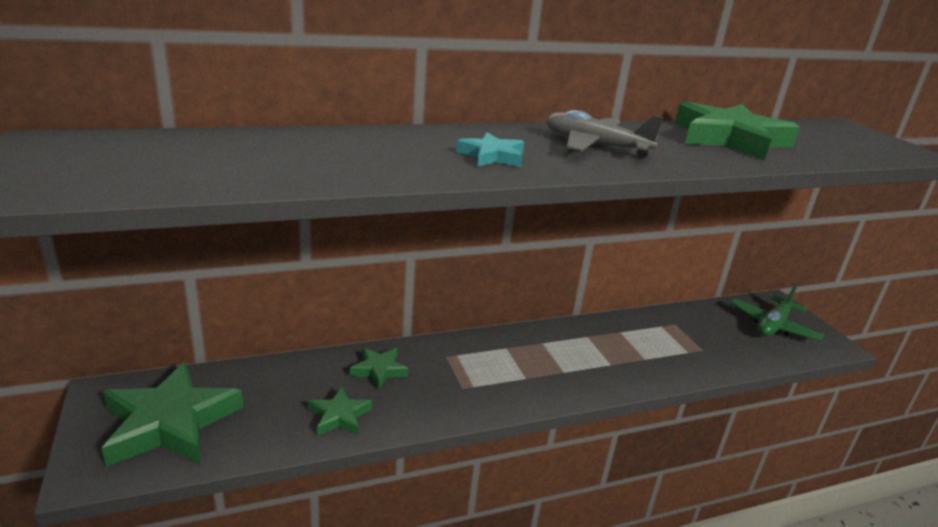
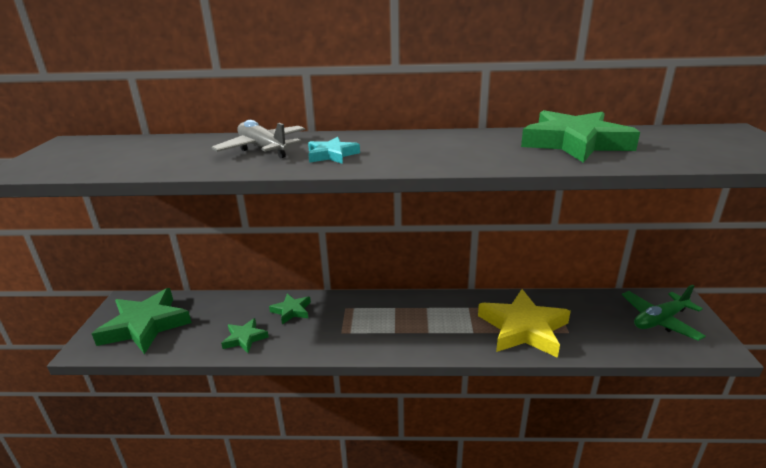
camera: 25 degrees right, 0 degrees up
grey plane [546,110,664,159] -> grey plane moved to [211,120,305,158]
none -> yellow star [478,289,571,358]

